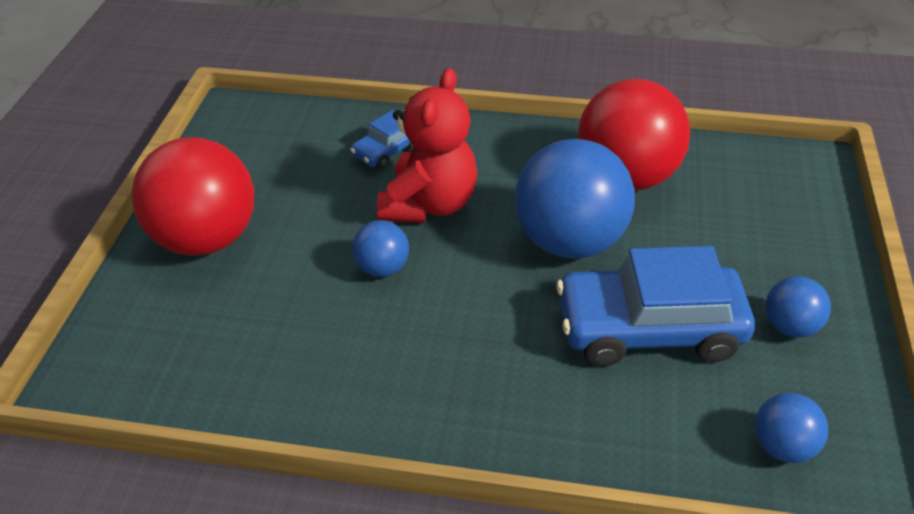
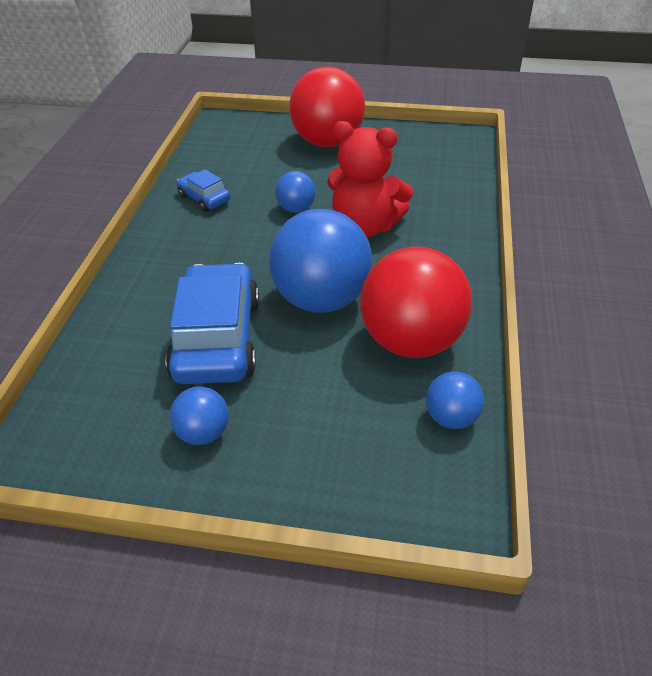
camera: 90 degrees right, 0 degrees up
blue car [350,110,414,169] -> blue car moved to [176,169,230,212]
blue ball [755,393,828,463] -> blue ball moved to [426,371,484,429]

